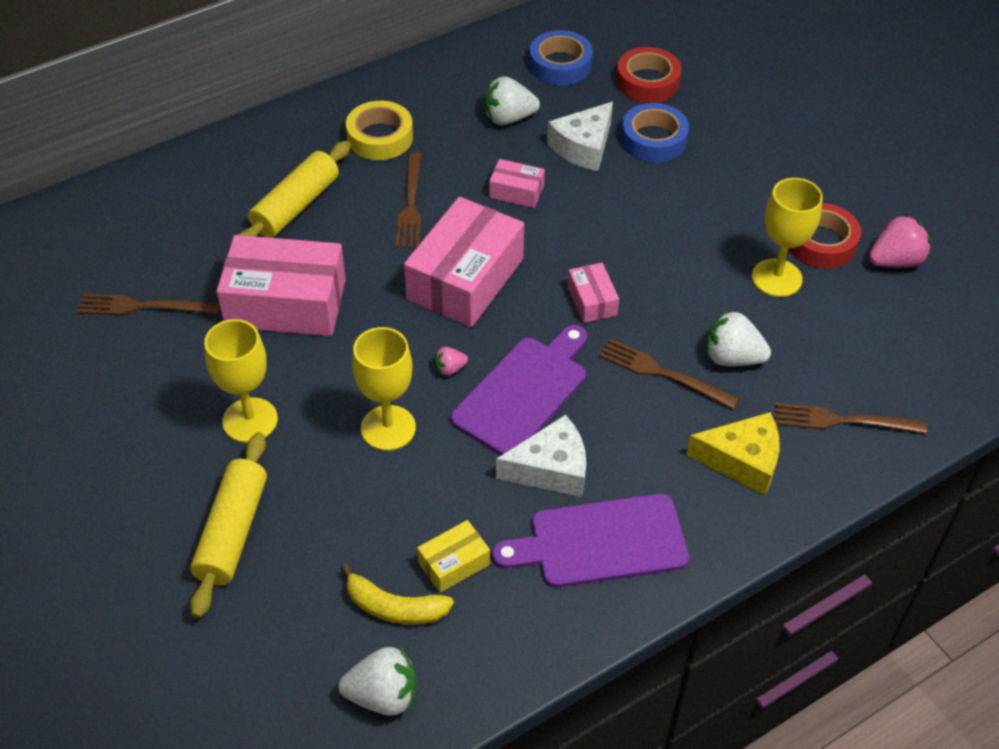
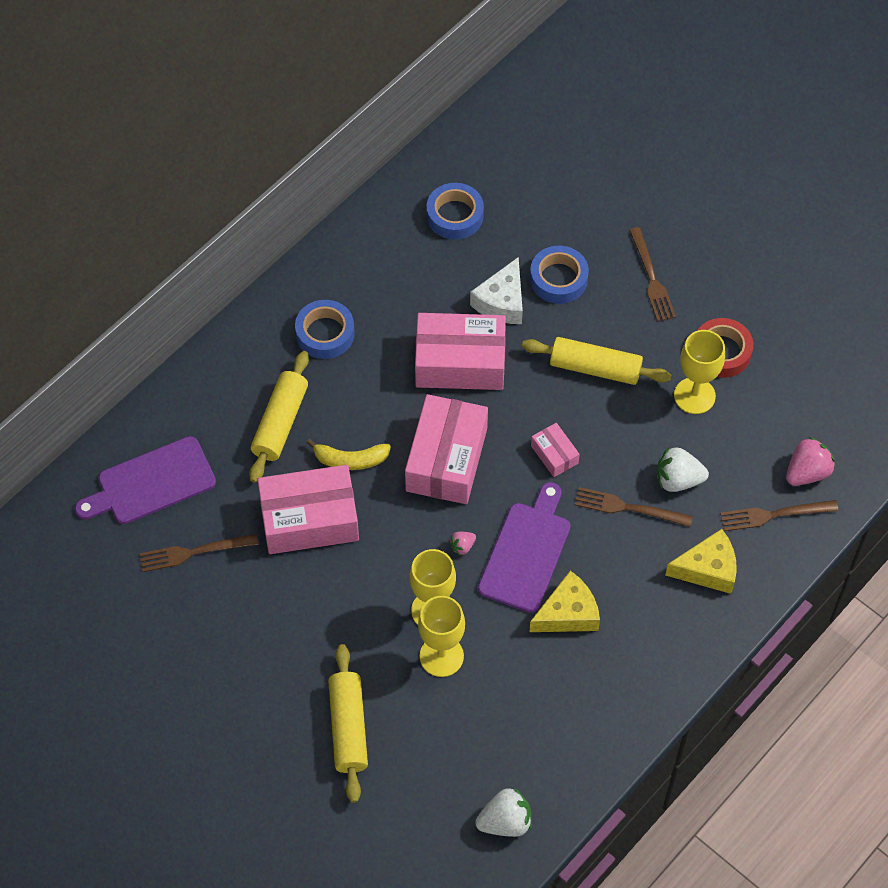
camera: 15 degrees left, 10 degrees up
yellow goblet [204,319,278,443] -> yellow goblet moved to [418,596,465,677]
yellow banana [341,563,454,625] -> yellow banana moved to [306,439,391,470]
yellow tape [346,101,413,160] -> blue tape [295,300,355,359]
brown fork [395,152,422,248] -> brown fork moved to [629,227,676,322]
yellow box [417,520,490,593] -> none
white strawberry [485,76,540,125] -> none
pink box [489,159,545,208] -> pink box [415,313,506,390], size x2.12
purple cutting board [492,494,689,588] -> purple cutting board moved to [75,436,216,524]
white cheese [496,415,586,497] -> yellow cheese [529,571,600,632]
red tape [616,47,681,103] -> none
pink strawberry [869,214,931,267] -> pink strawberry moved to [786,437,835,486]
none -> yellow rolling pin [522,337,671,385]

